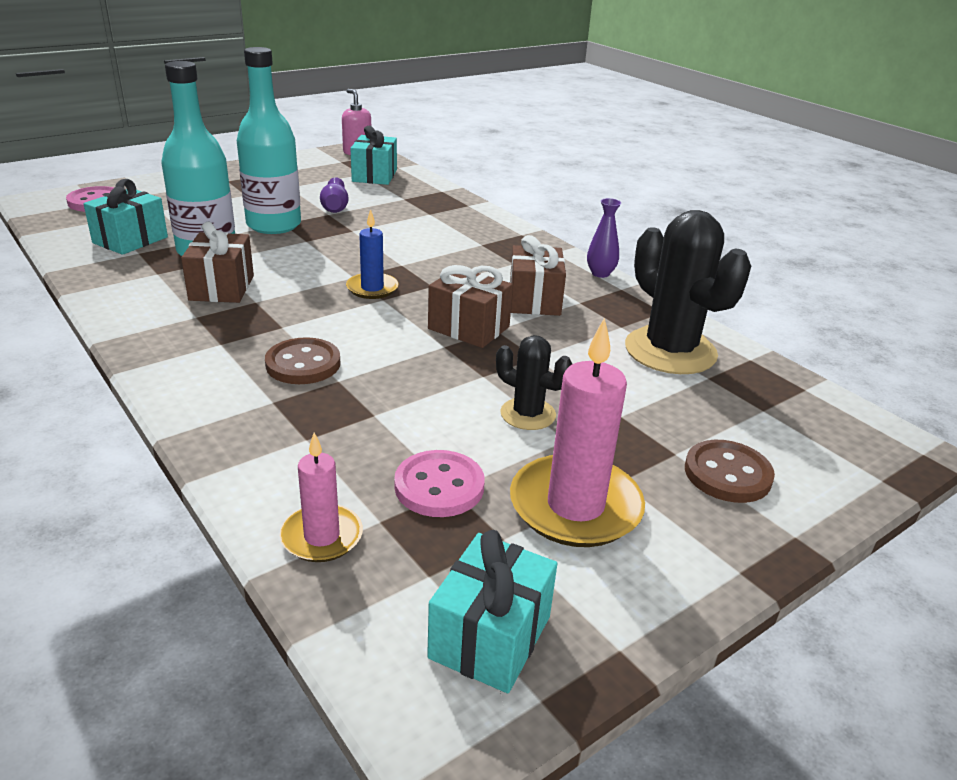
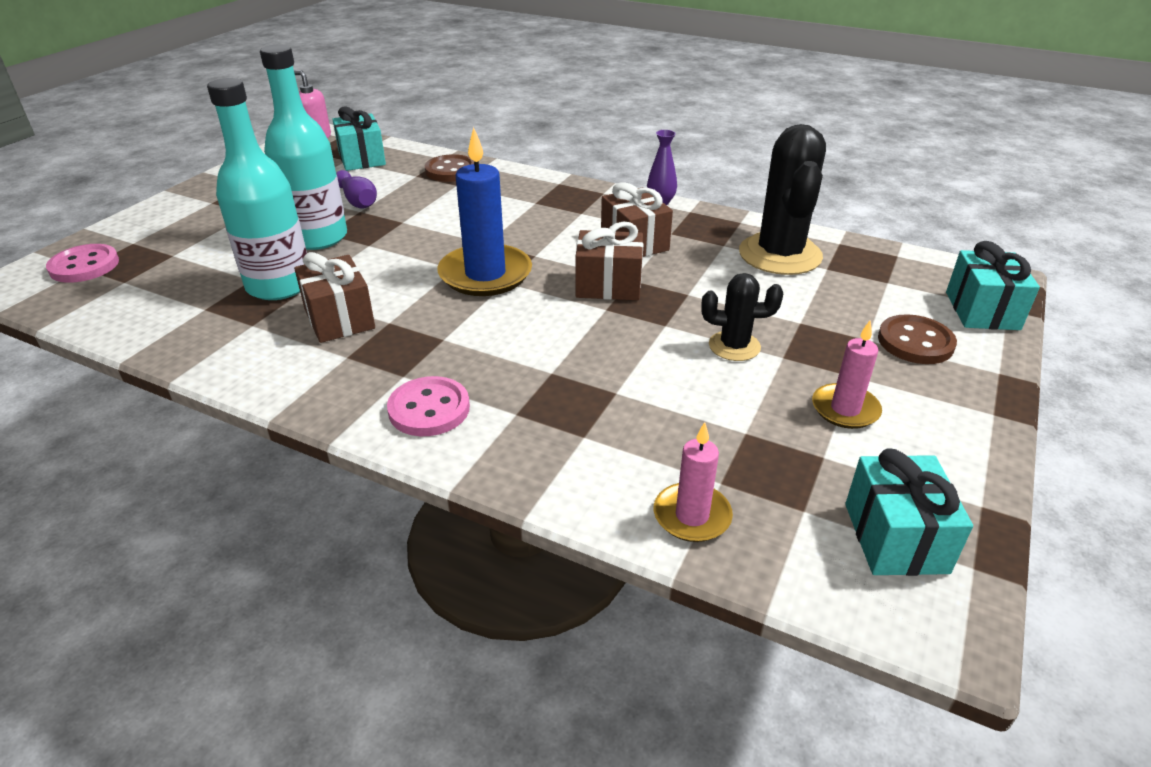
camera: 25 degrees left, 5 degrees up
turquoise gift [83,179,168,255] -> turquoise gift moved to [946,241,1040,330]
brown button [265,337,341,384] -> brown button moved to [425,154,474,182]
blue candle [346,209,399,299] -> blue candle [437,127,532,296], size x1.76
pink button [394,450,485,517] -> pink button moved to [387,376,470,436]
pink candle [510,317,645,547] -> pink candle [812,321,882,429], size x0.57
black cactus [625,210,751,374] -> black cactus turned 60 degrees clockwise [739,124,826,275]

